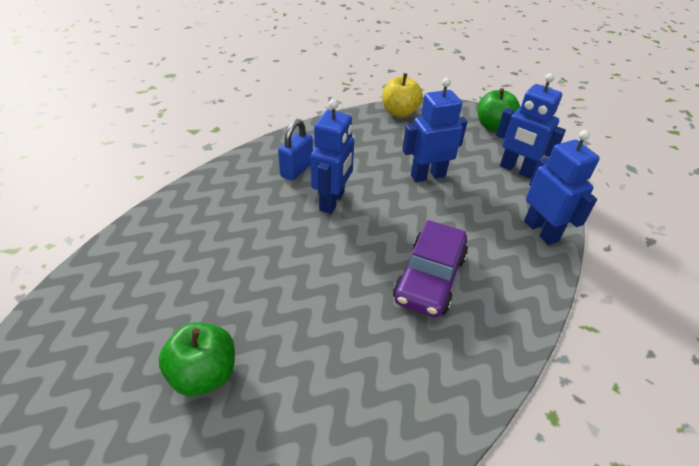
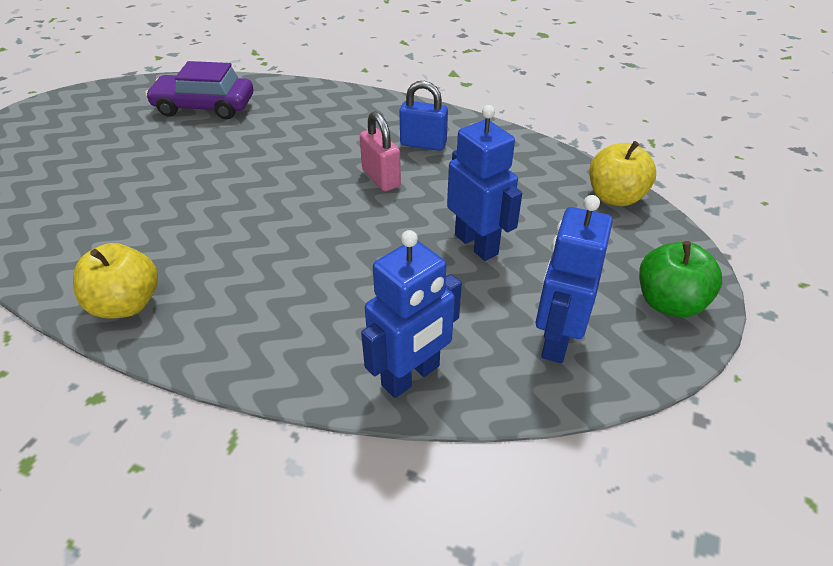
camera: 75 degrees right, 0 degrees up
green apple [159,322,235,396] -> none
blue robot [311,99,354,214] -> pink padlock [360,111,401,192]
purple car [393,220,468,317] -> purple car moved to [145,61,253,119]
none -> yellow apple [73,243,158,318]

